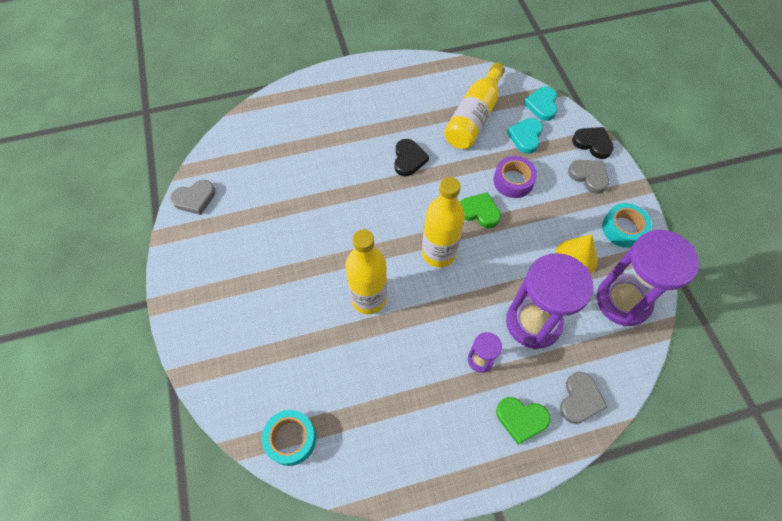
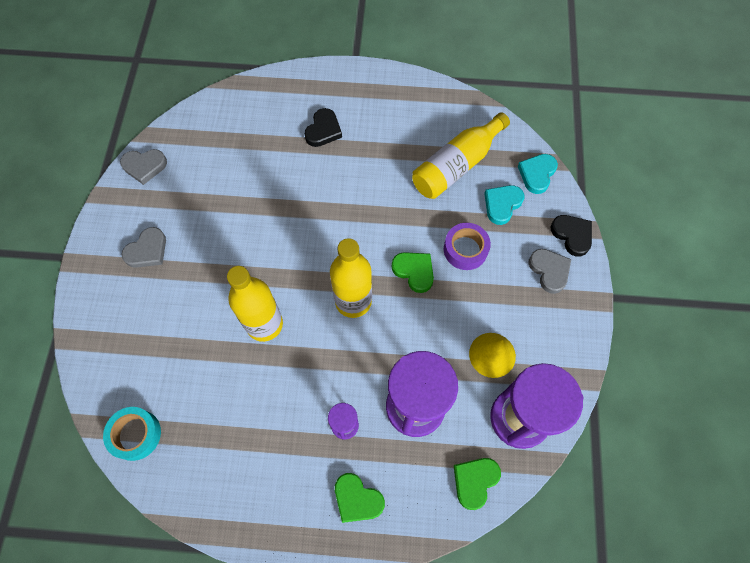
camera: 20 degrees right, 5 degrees up
black heart [394,139,429,176] -> black heart moved to [304,108,342,147]
grey heart [560,372,607,424] -> grey heart moved to [121,227,166,268]
turquoise tape [602,203,651,248] -> none
none -> green heart [454,458,501,510]

